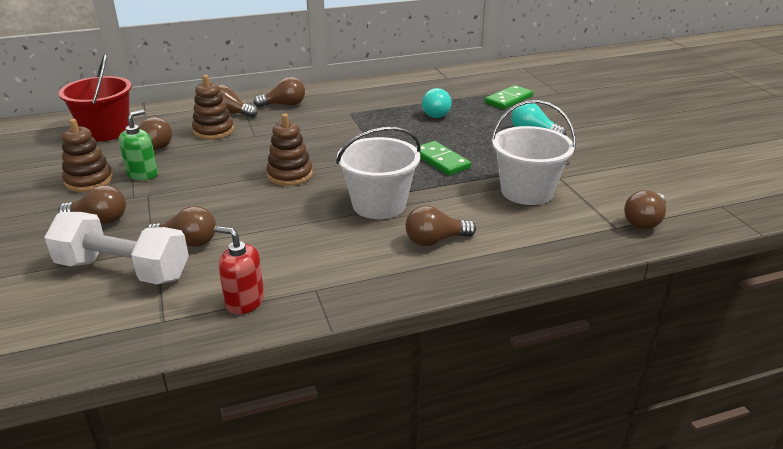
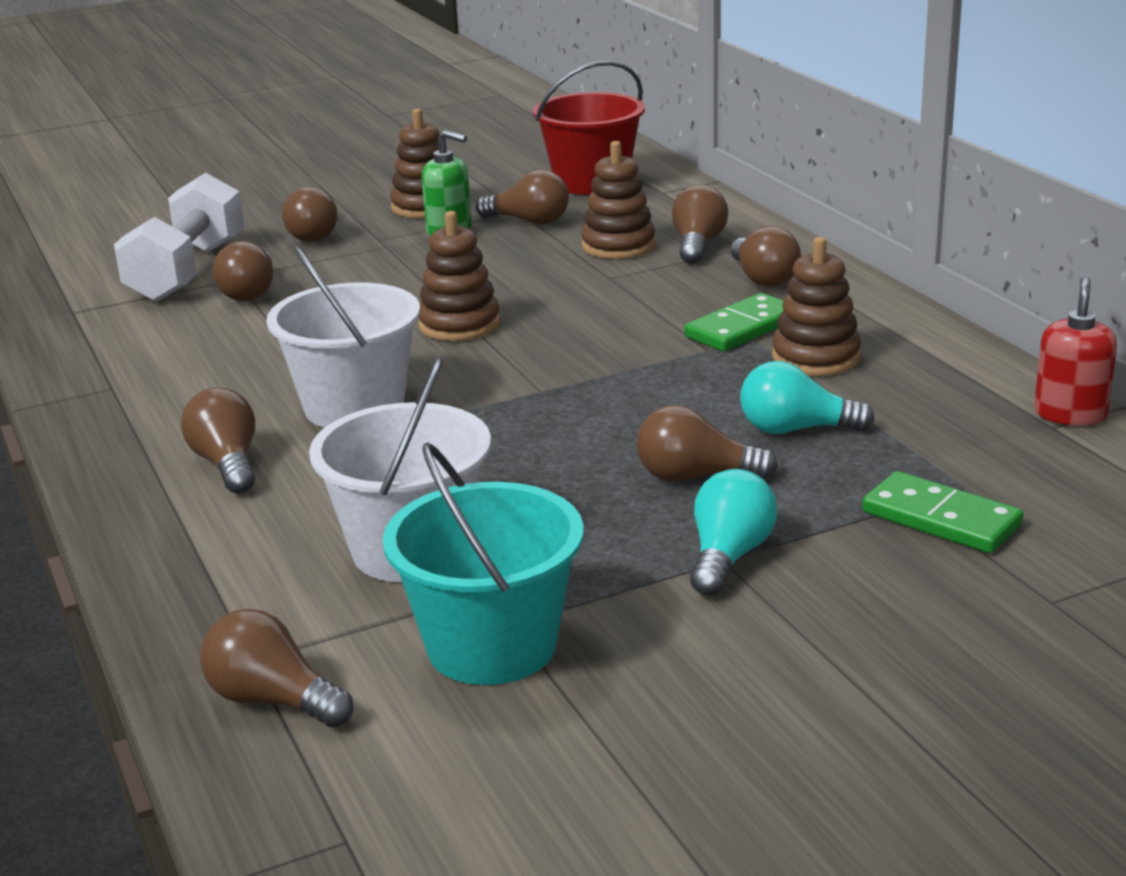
camera: 85 degrees right, 5 degrees down
red soap dispenser [214,226,264,314] -> red soap dispenser moved to [1034,277,1117,426]
green domino [416,141,471,176] -> green domino moved to [684,293,784,352]
none -> turquoise bucket [383,442,584,685]
none -> brown light bulb [636,405,778,481]
none -> brown stacking toy [772,237,861,376]

